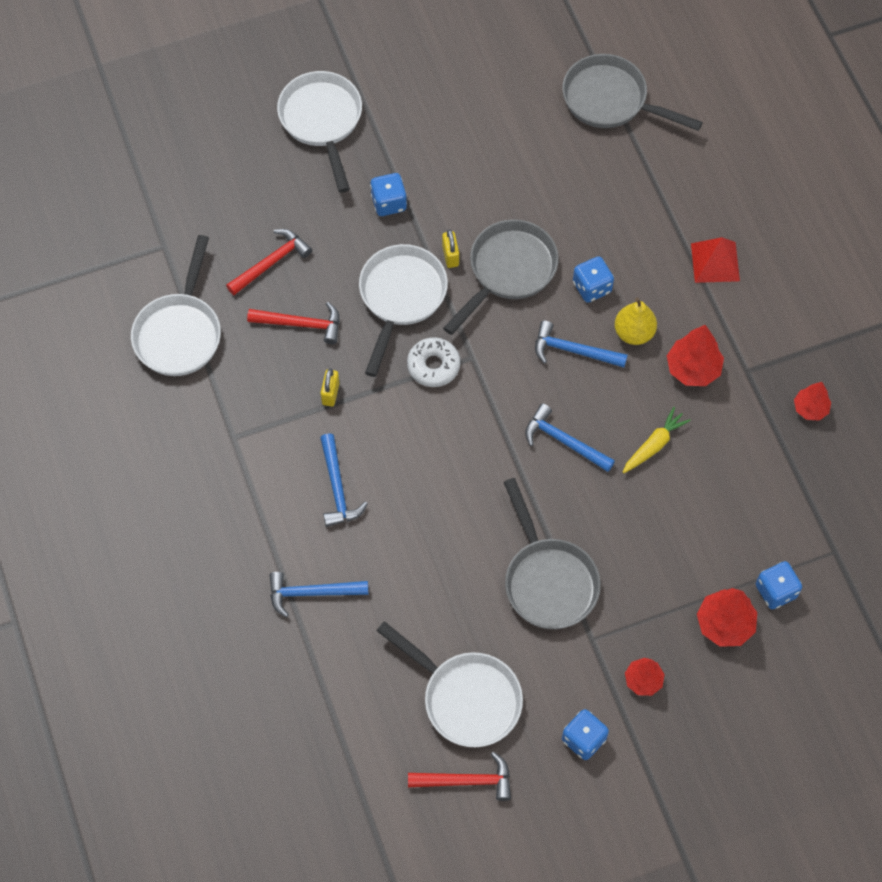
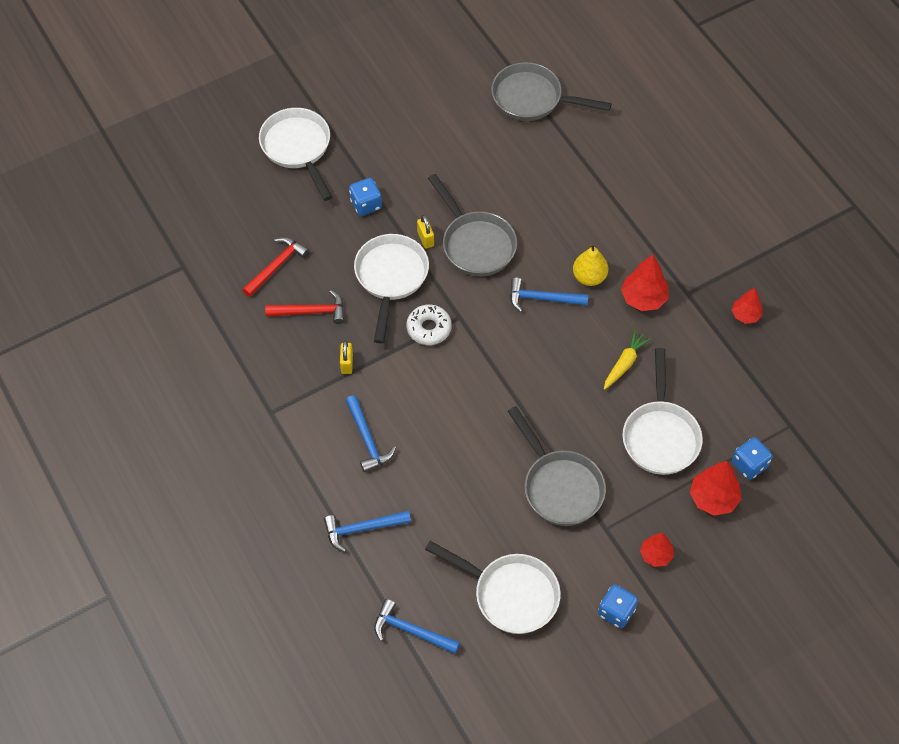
camera: 10 degrees left, 5 degrees down
white pan [131,235,221,376] -> white pan moved to [622,348,703,475]
red hammer [408,752,511,801] -> none
grey pan [443,219,559,335] -> grey pan turned 120 degrees clockwise [428,174,517,276]
blue hammer [525,403,615,472] -> blue hammer moved to [374,599,460,654]
blue dice [573,256,614,303] -> none
red pyramid [691,237,740,283] -> none

